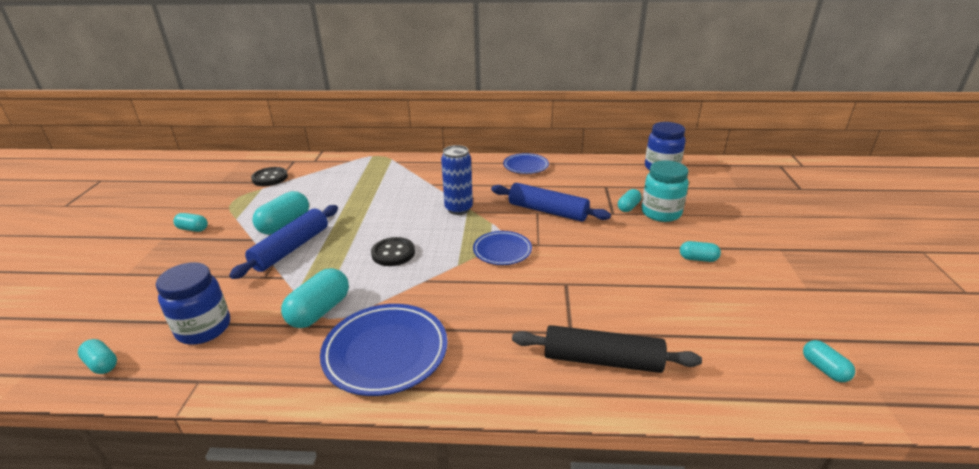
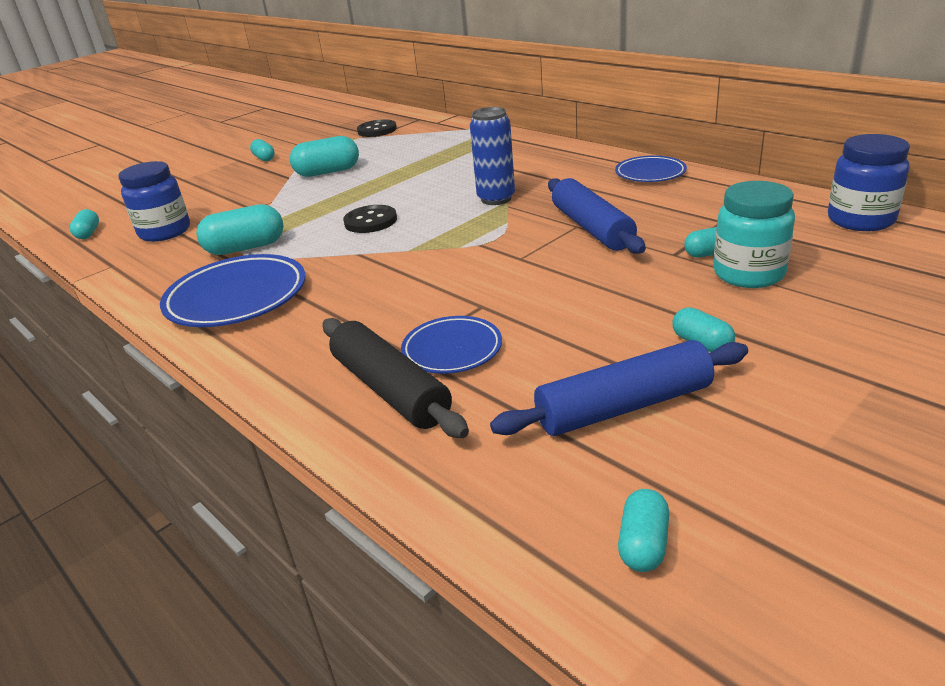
camera: 45 degrees right, 0 degrees up
blue rolling pin [229,205,338,279] -> blue rolling pin moved to [490,340,748,436]
blue plate [473,231,532,265] -> blue plate moved to [401,316,502,374]

